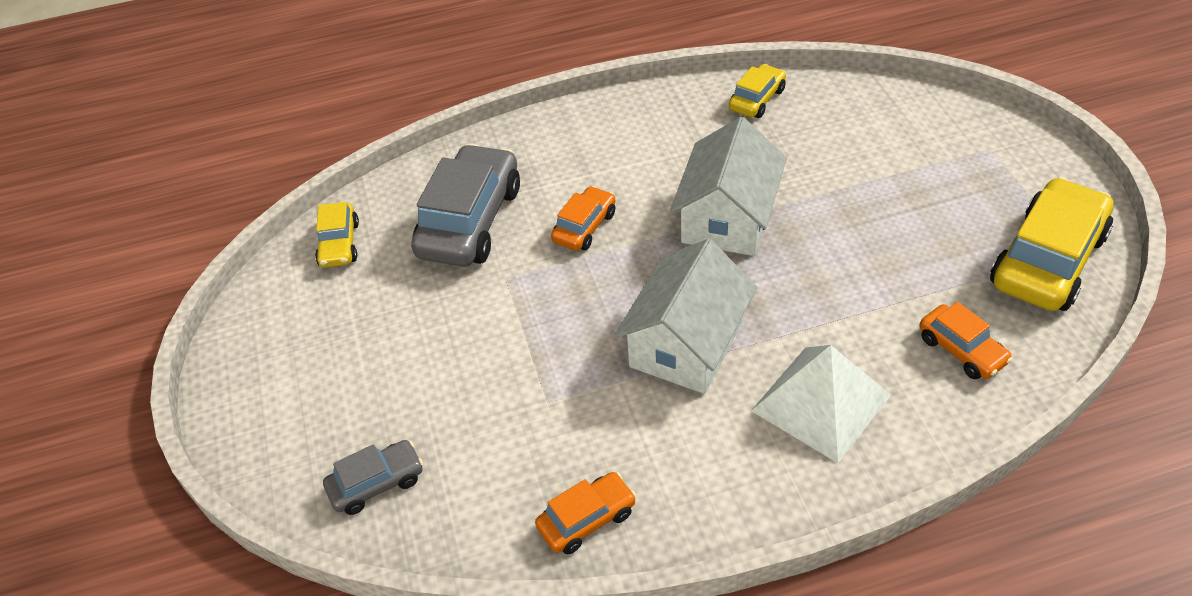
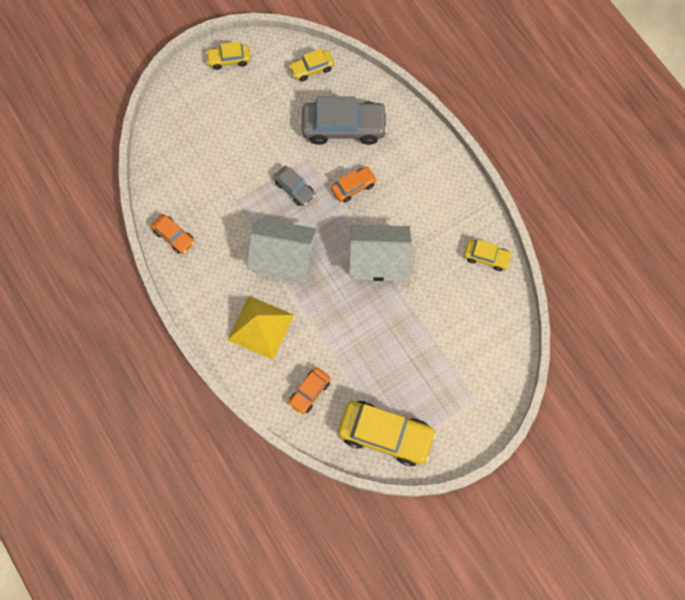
camera: 70 degrees right, 25 degrees up
grey car [323,440,423,515] -> grey car moved to [274,166,316,206]
orange car [551,186,615,251] -> orange car turned 45 degrees counterclockwise [331,167,377,203]
white pyramid [751,345,891,463] -> yellow pyramid [227,296,294,360]
none -> yellow car [206,41,251,70]

